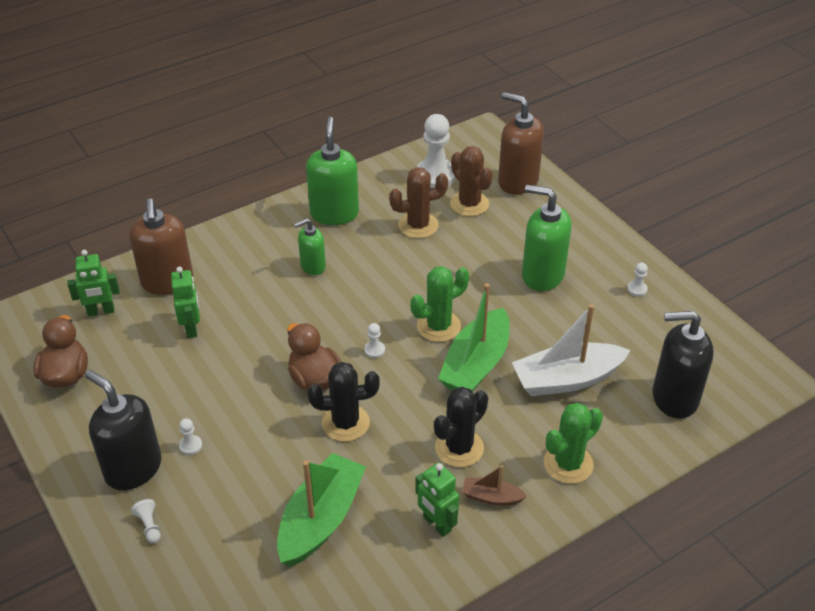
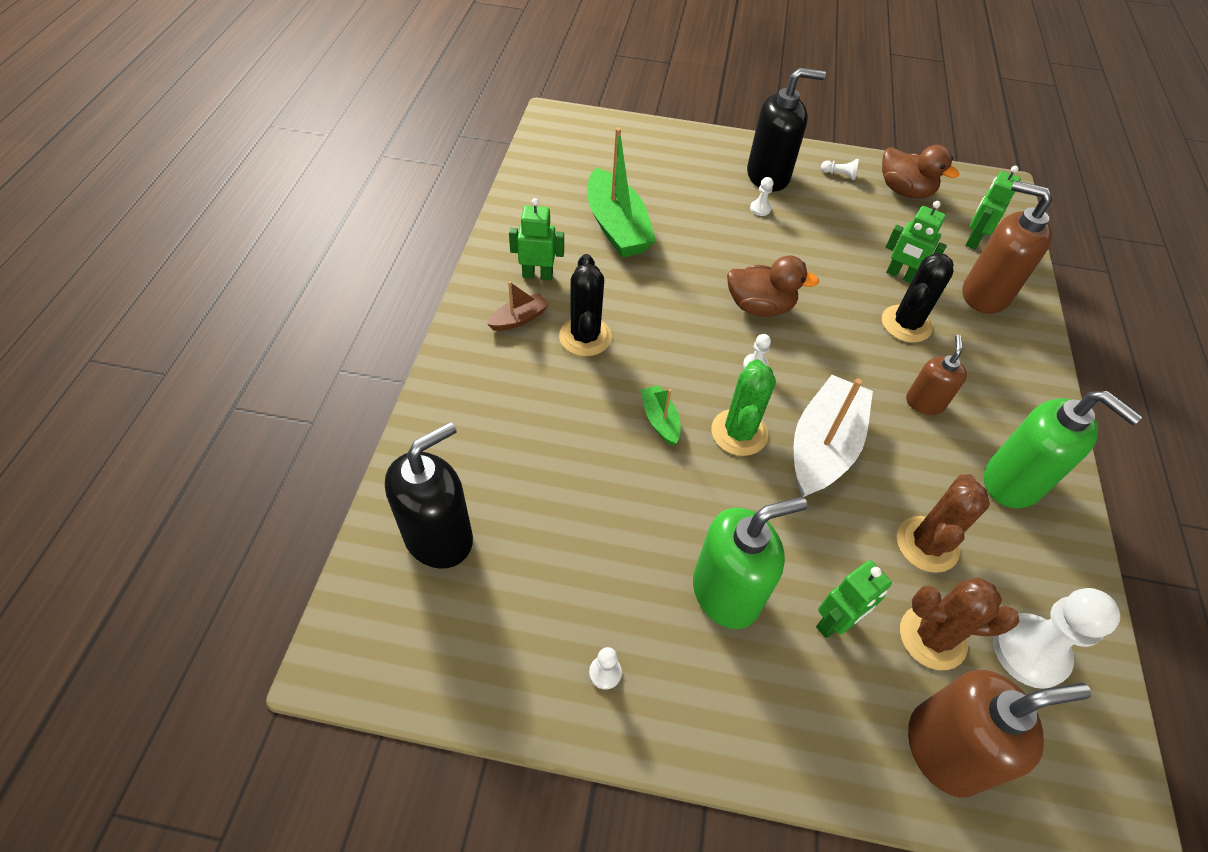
camera: 130 degrees right, 10 degrees up
white pawn [131,499,161,543] -> white pawn moved to [821,159,859,180]
green soap dispenser [294,218,326,275] -> brown soap dispenser [906,335,967,415]
black cactus [307,362,380,442] -> black cactus moved to [882,253,953,343]
green boat [438,283,510,392] -> green boat [640,385,680,446], size x0.48
white boat [512,304,630,396] -> white boat moved to [794,375,873,497]
green cactus [544,402,603,484] -> none
none -> green robot [816,560,892,638]

